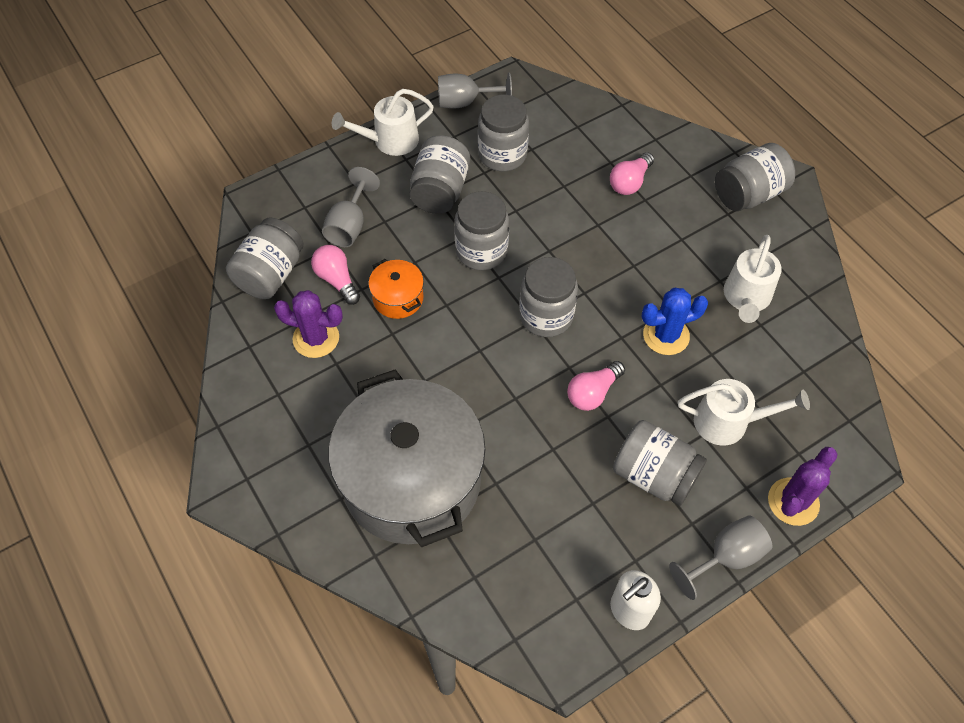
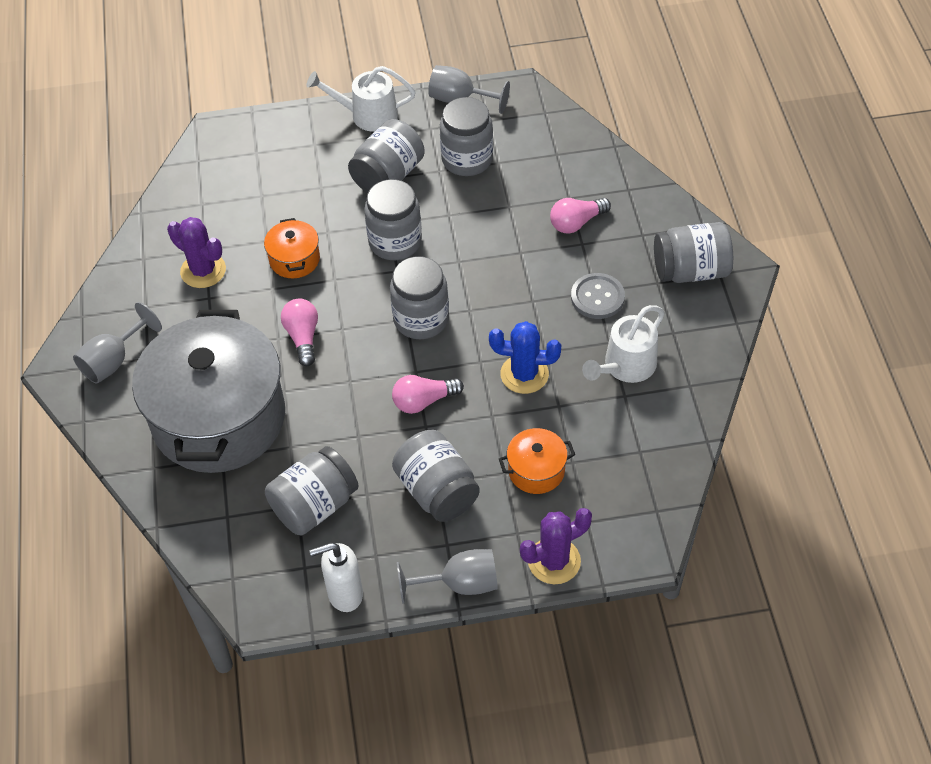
camera: 25 degrees right, 5 degrees down
grey jar [226,218,304,299] -> grey jar moved to [265,446,358,535]
pink light bulb [311,245,360,305] -> pink light bulb moved to [281,299,318,366]
grey goblet [322,167,380,247] -> grey goblet moved to [73,302,162,384]
white watering can [678,379,810,446] -> orange pot [499,428,575,494]
none -> grey button [571,273,625,319]

